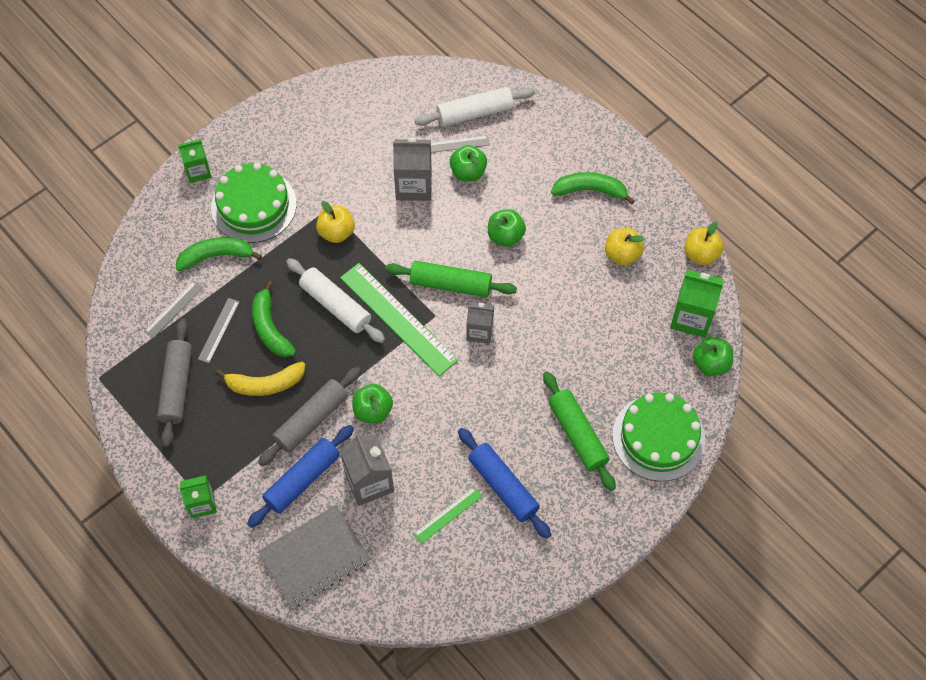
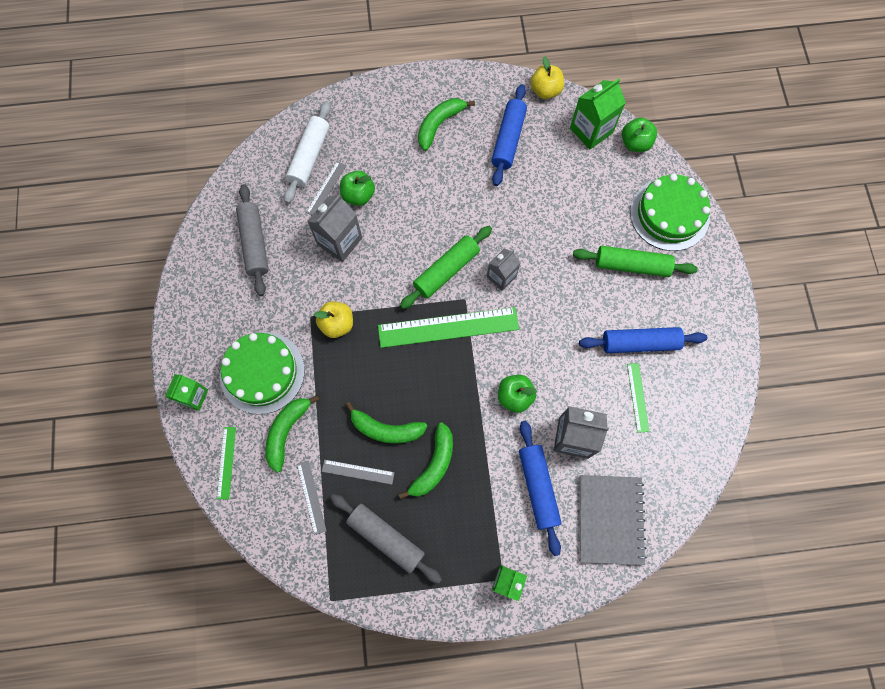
camera: 55 degrees left, 10 degrees up
grey ruler [198,298,239,363] -> grey ruler turned 45 degrees counterclockwise [322,460,395,485]
yellow banana [216,362,305,396] -> green banana [399,422,453,500]
grey rolling pin [258,367,361,466] -> grey rolling pin moved to [236,184,269,296]
white rolling pin [286,258,385,343] -> none
green apple [488,209,526,247] -> none
yellow apple [605,228,645,266] -> blue rolling pin [491,84,527,186]
none -> green ruler [217,427,236,499]

